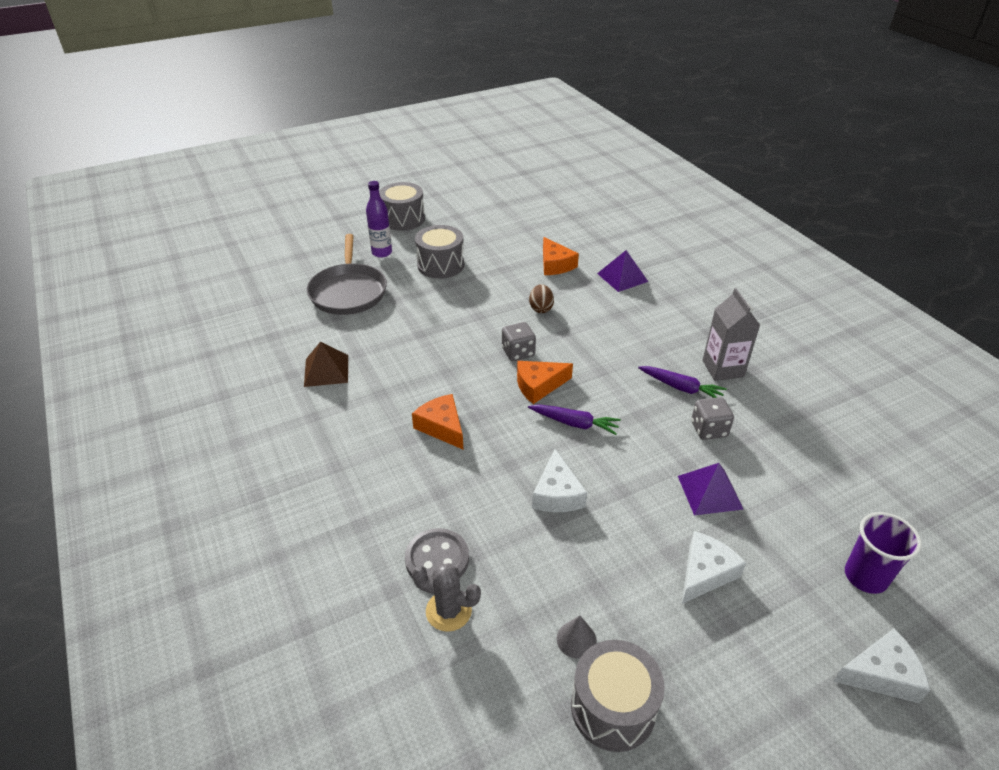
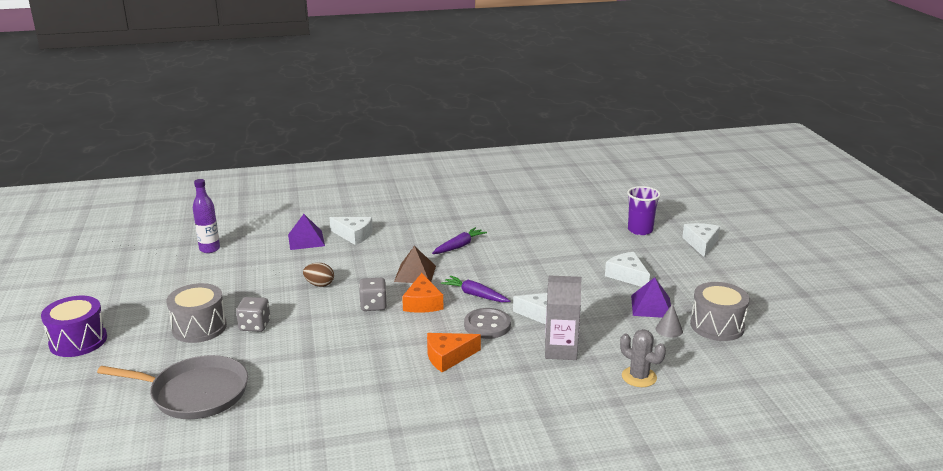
camera: 75 degrees left, 15 degrees down
brown pyramid [304,342,348,387] -> brown pyramid moved to [394,246,436,283]
purple bottle [366,181,392,258] -> purple bottle moved to [193,179,220,253]
grey drum [379,182,425,231] -> purple drum [41,296,107,357]
grey button [405,528,469,578] -> grey button moved to [464,308,511,339]
grey cactus [412,563,481,632] -> grey cactus turned 75 degrees counterclockwise [620,329,666,387]
purple carrot [528,404,621,435] -> purple carrot turned 90 degrees counterclockwise [441,276,510,302]
orange cheese [543,237,579,275] -> none
purple pyramid [678,463,744,515] -> purple pyramid moved to [631,277,671,318]
grey dice [691,397,734,440] -> grey dice moved to [236,297,270,332]
grey carton [703,288,760,381] -> grey carton moved to [545,275,582,360]
none -> white cheese [329,217,373,245]

